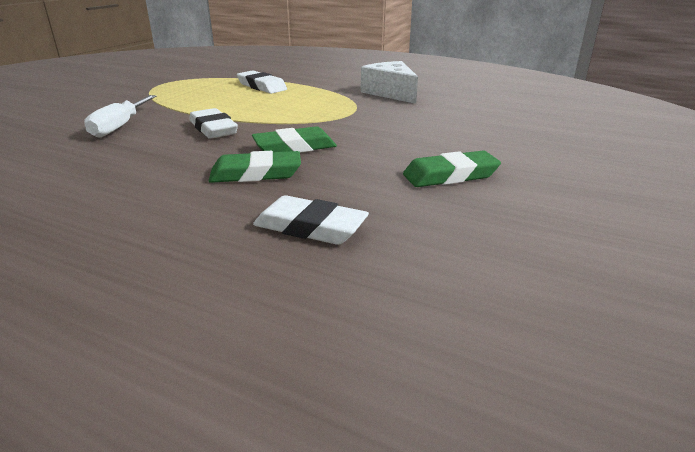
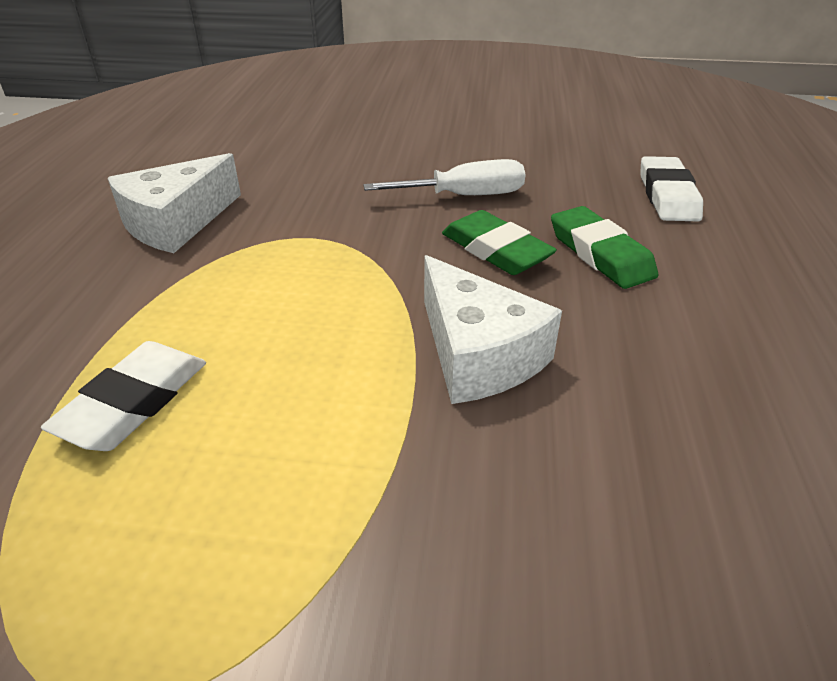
camera: 110 degrees left, 10 degrees up
white screwdriver [84,95,156,138] -> white screwdriver moved to [364,159,525,195]
white eraser [189,108,238,139] -> white cheese [424,255,562,404]
green eraser [403,151,501,187] -> none

